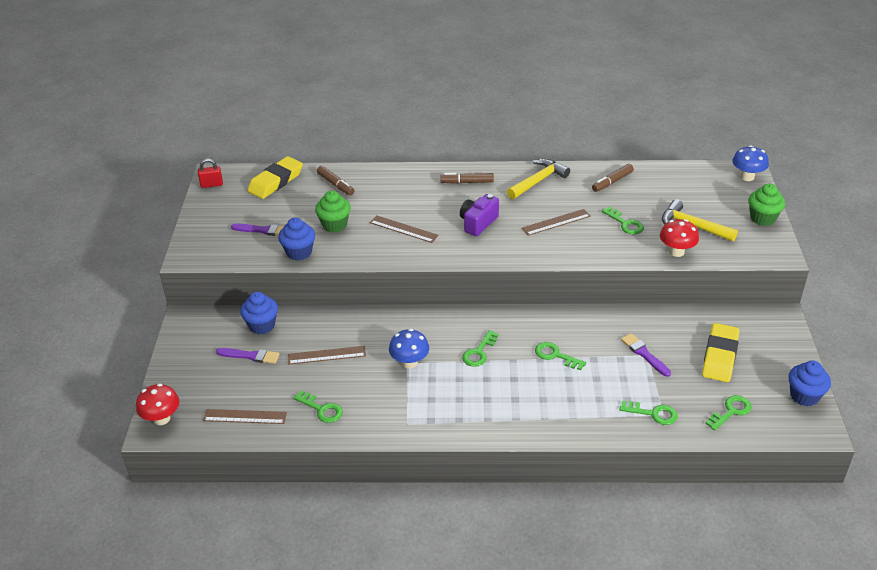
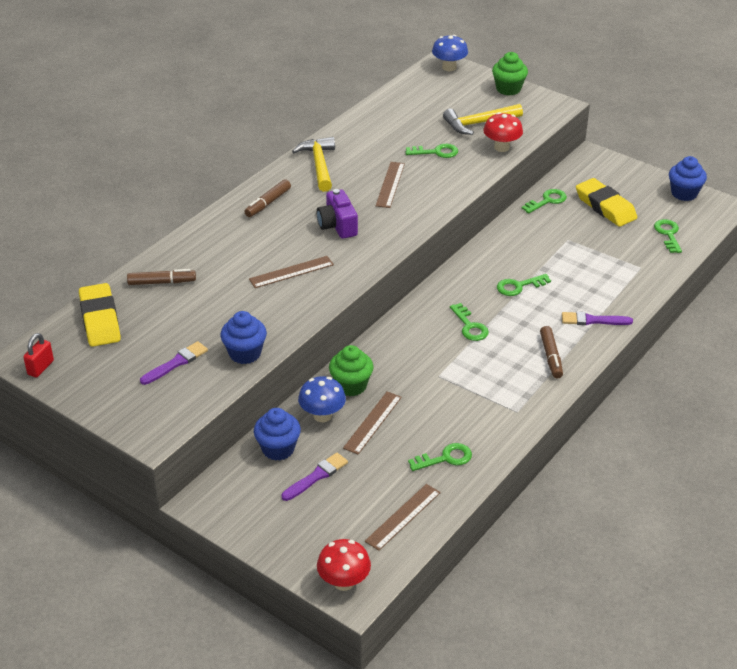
camera: 55 degrees left, 0 degrees up
green cupcake [315,191,351,232] -> green cupcake moved to [329,345,374,396]
blue mushroom [389,329,429,369] -> blue mushroom moved to [298,376,346,422]
brown marker [592,164,634,192] -> brown marker moved to [540,326,563,378]
green key [620,401,678,425] -> green key moved to [522,189,567,214]
purple brush [621,333,671,377] -> purple brush moved to [562,311,633,325]

